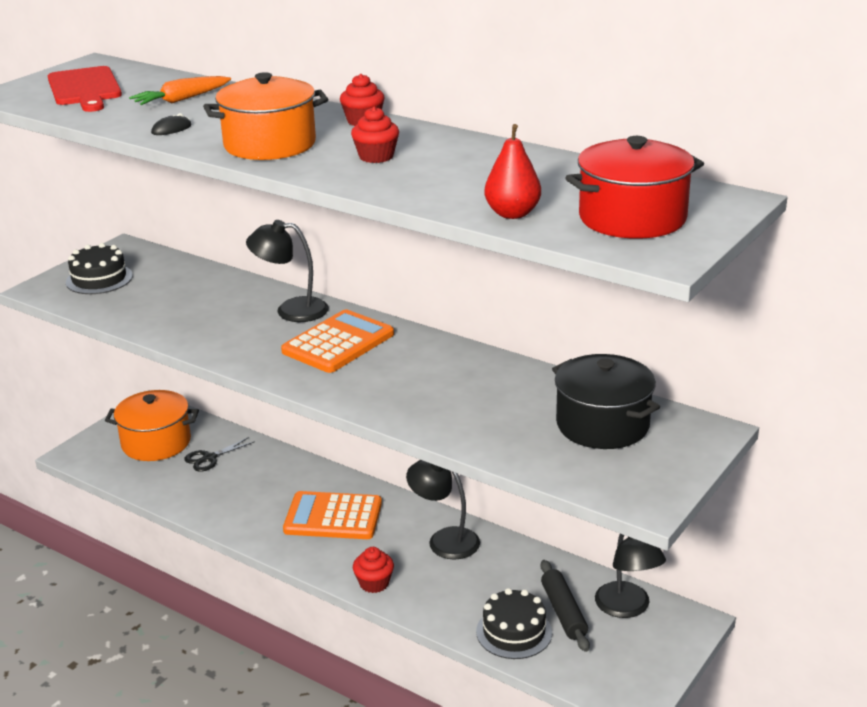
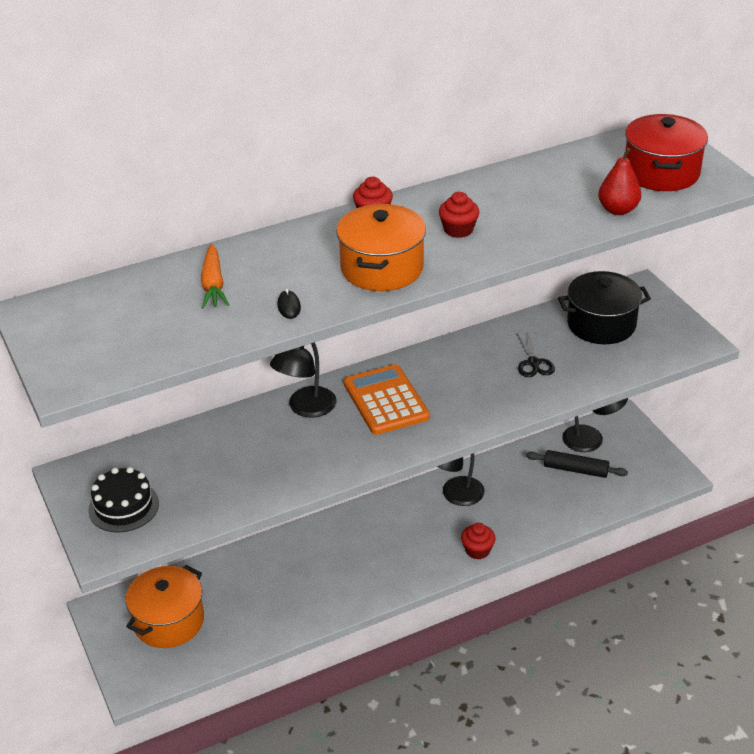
camera: 60 degrees left, 10 degrees up
red cutting board [48,66,122,112] -> none
black scissors [184,437,255,472] -> black scissors moved to [517,333,555,377]
orange calculator [283,491,382,539] -> none
black cake [476,588,552,659] -> none

